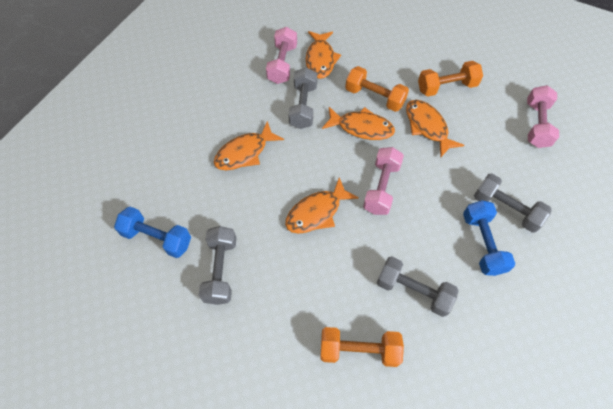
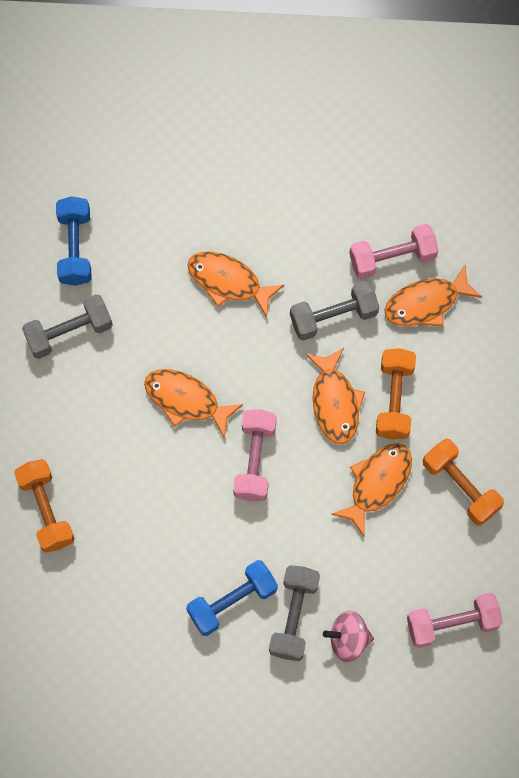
camera: 65 degrees right, 10 degrees up
pink dumbbell [363,147,404,215] -> pink dumbbell turned 75 degrees counterclockwise [233,409,277,501]
grey dumbbell [377,256,459,317] -> none
none -> pink spinning top [323,610,374,662]

